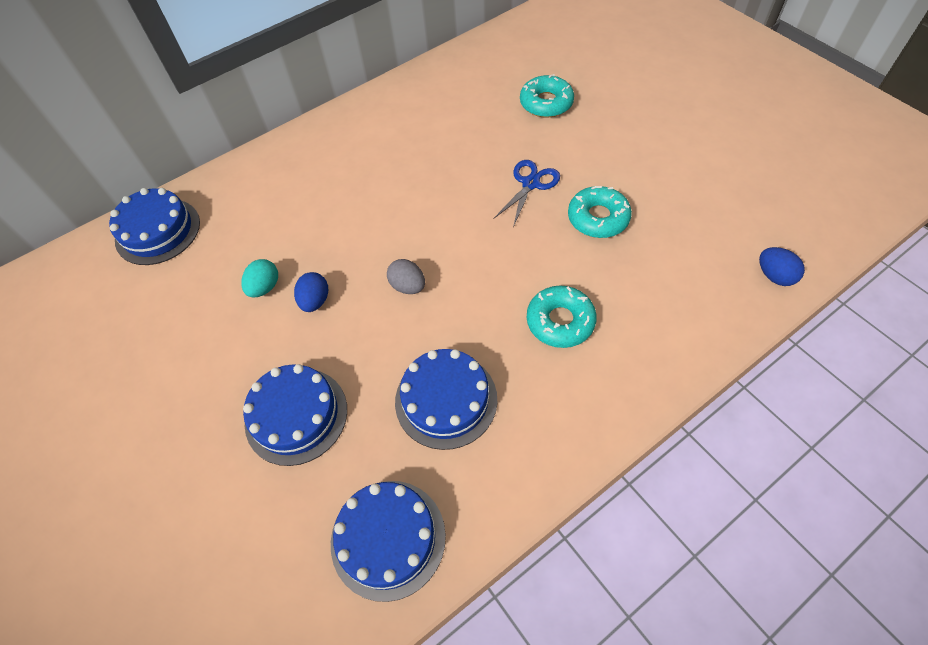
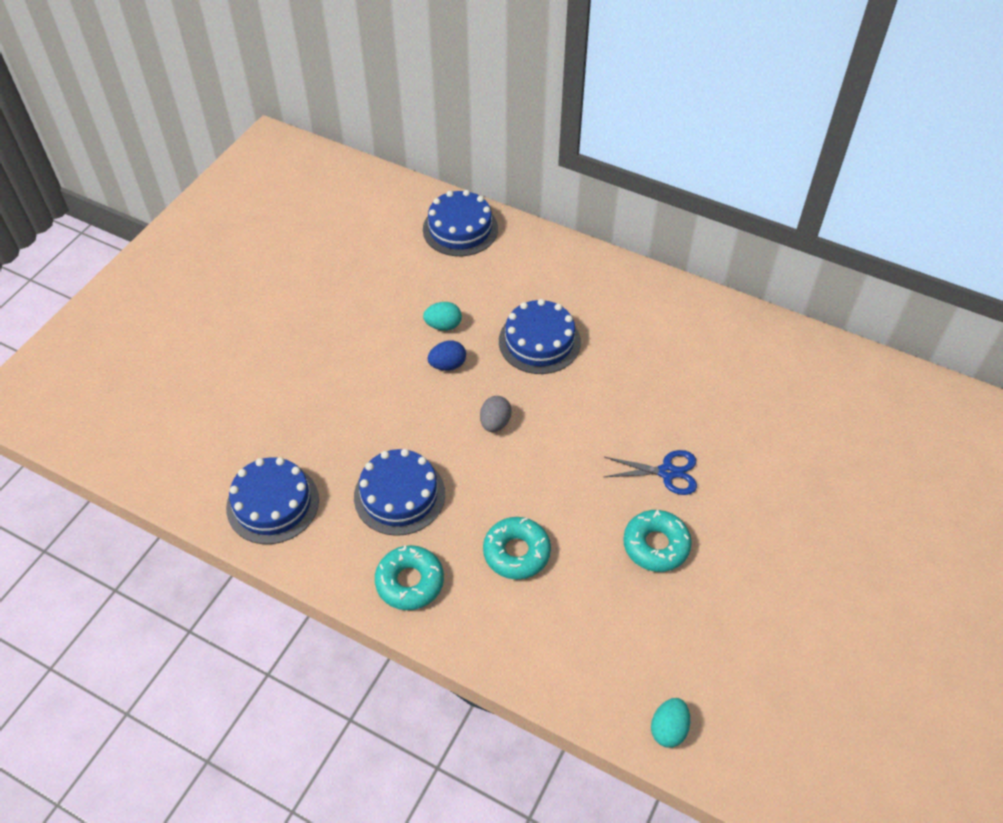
camera: 60 degrees right, 5 degrees down
blue cake [243,364,347,466] -> blue cake moved to [499,299,581,374]
turquoise donut [520,74,574,118] -> turquoise donut moved to [375,545,444,610]
blue egg [759,247,805,286] -> turquoise egg [651,698,690,747]

